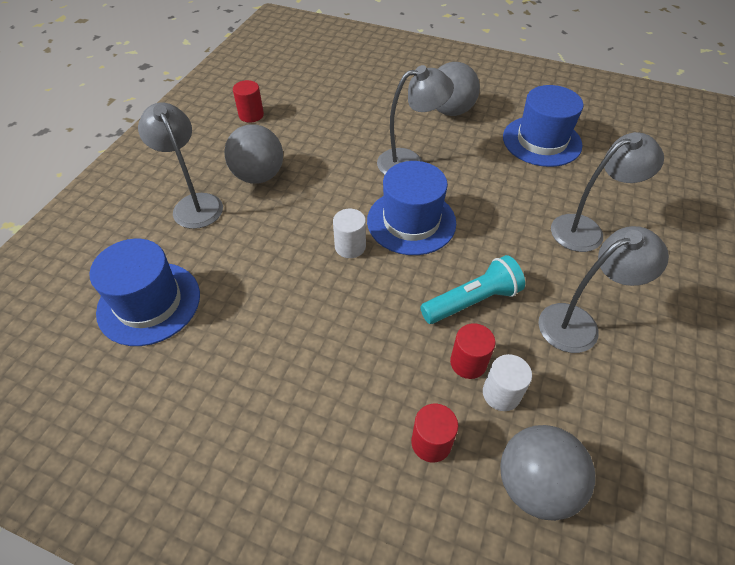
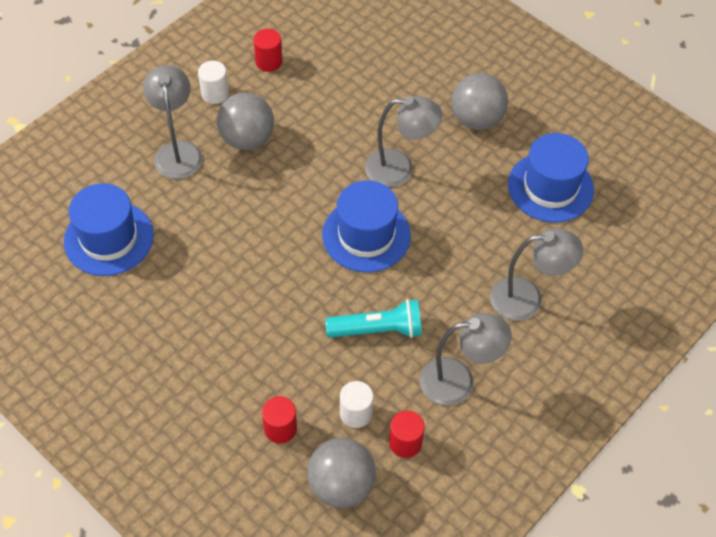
camera: 20 degrees right, 5 degrees up
white cylinder [333,209,366,258] -> white cylinder moved to [198,61,229,104]
red cylinder [450,323,495,379] -> red cylinder moved to [389,411,425,458]

